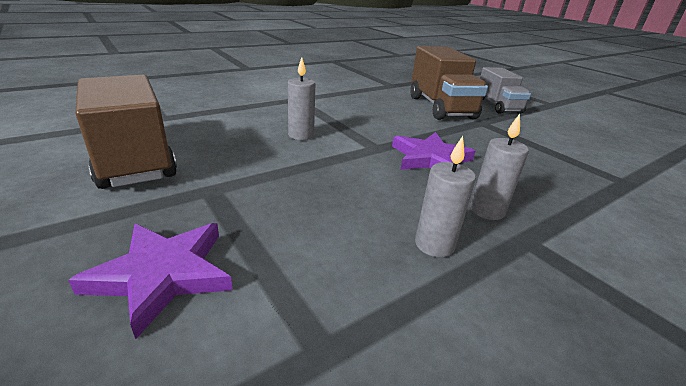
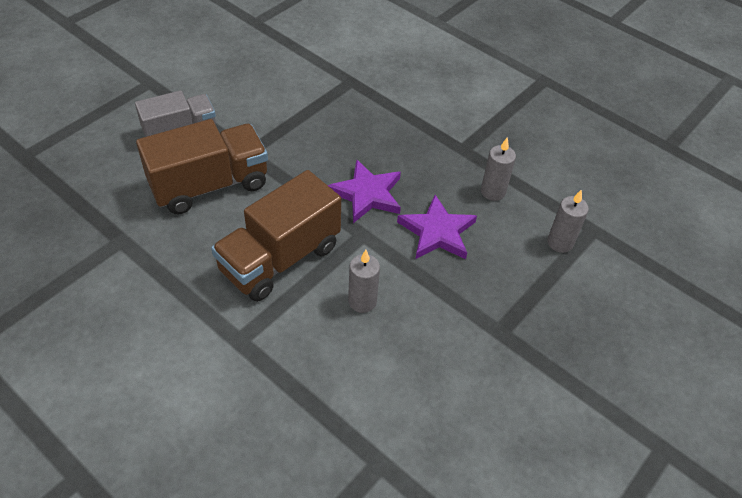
camera: 105 degrees left, 20 degrees up
purple star [68,223,233,339] -> purple star moved to [397,195,477,259]
brown truck [75,75,177,189] -> brown truck moved to [211,170,341,302]
grey candle [470,114,529,220] -> grey candle moved to [547,189,589,253]

